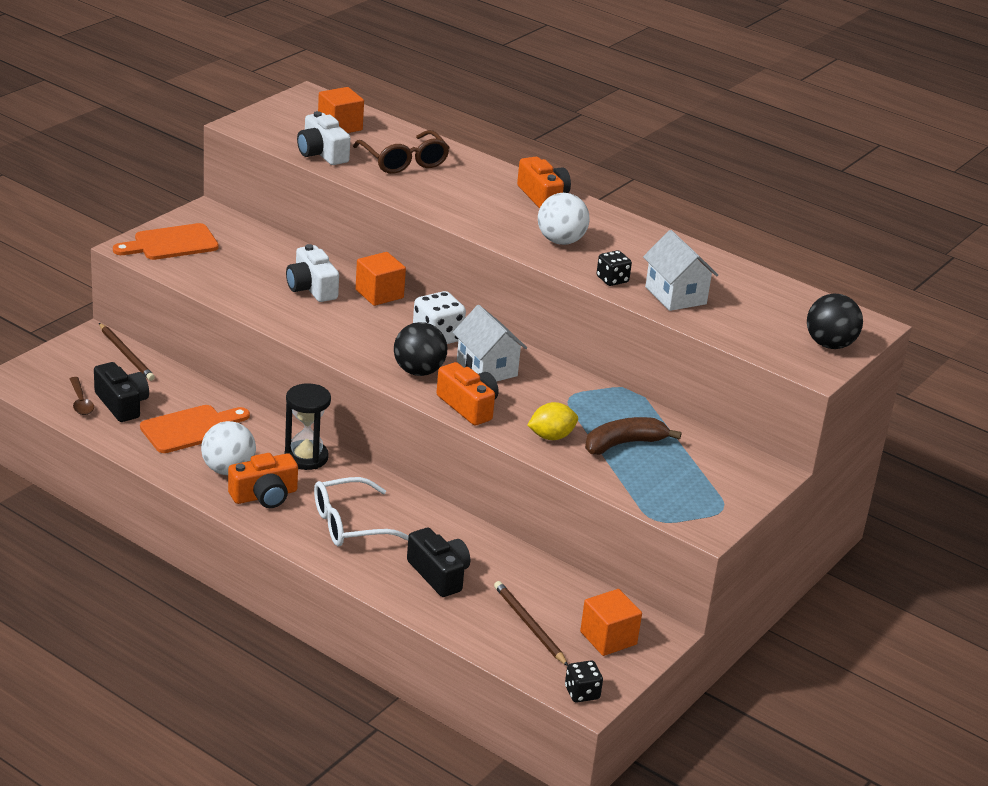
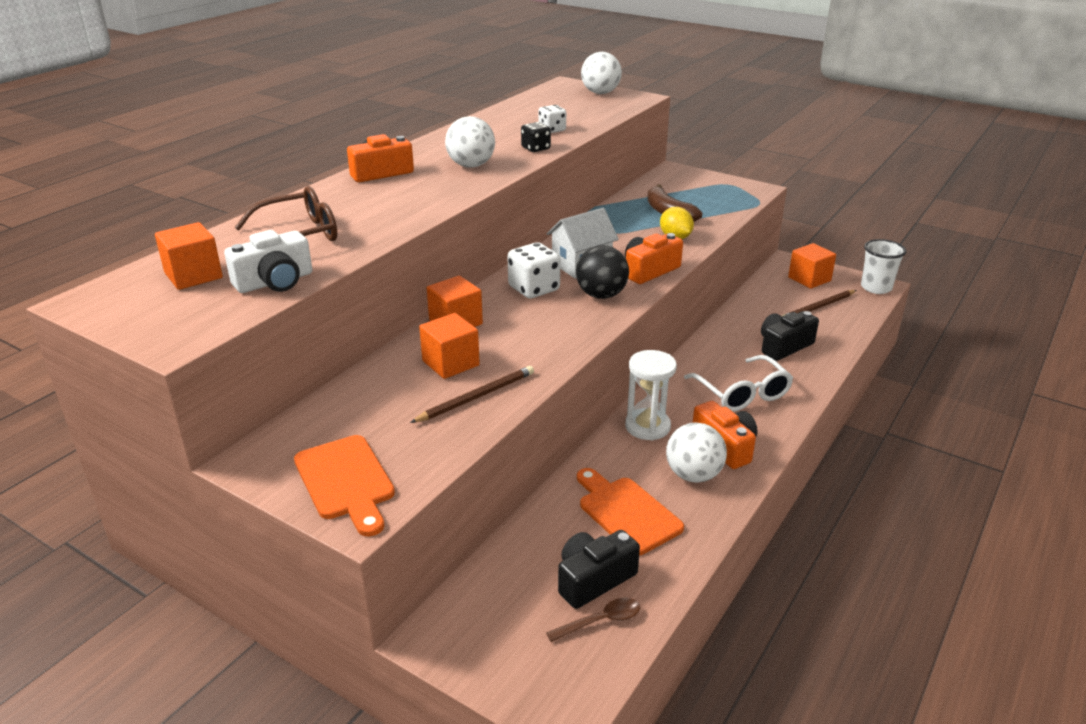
camera: 90 degrees left, 0 degrees up
brown pencil [99,323,155,381] -> brown pencil moved to [410,366,534,423]
black hourglass [284,383,331,470] -> white hourglass [625,350,677,441]
white camera [286,244,339,302] -> orange cube [419,313,480,379]
black dice [565,660,603,702] -> white cup [861,239,906,294]
white house [643,230,718,311] -> white dice [539,105,566,133]
black ball [807,293,863,349] -> white ball [581,52,622,94]

